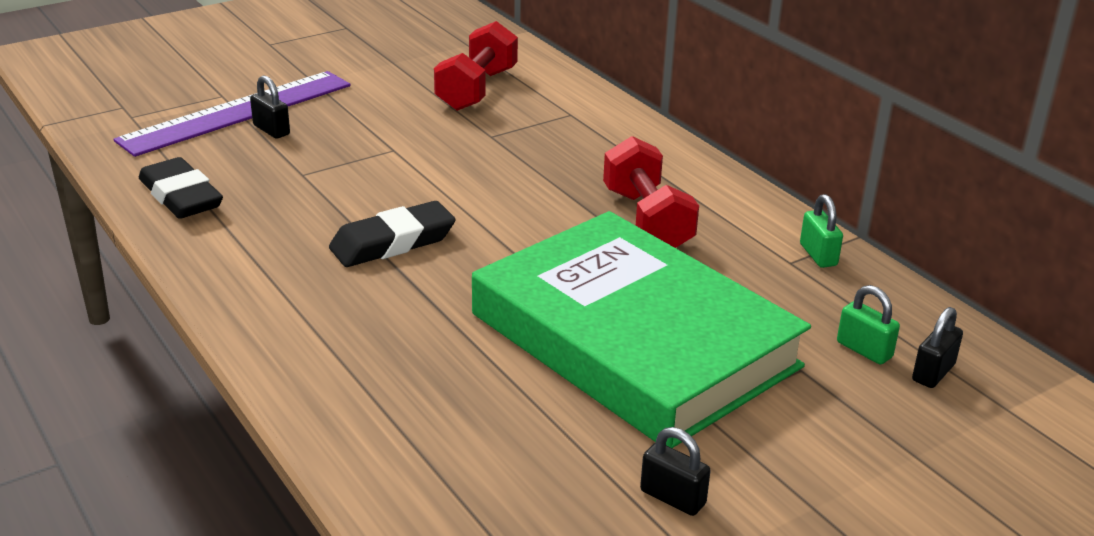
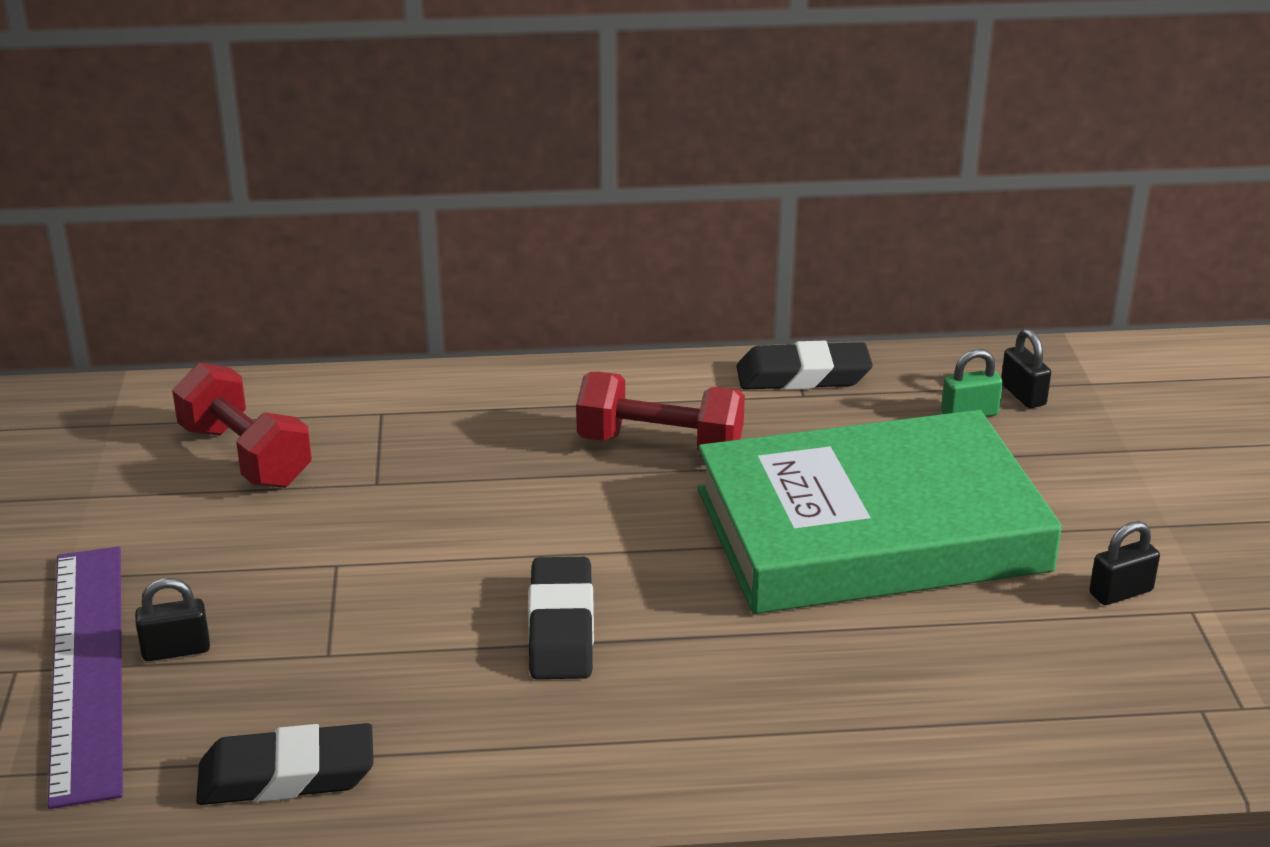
camera: 60 degrees left, 0 degrees up
green padlock [800,194,843,268] -> black eraser [736,341,873,390]

